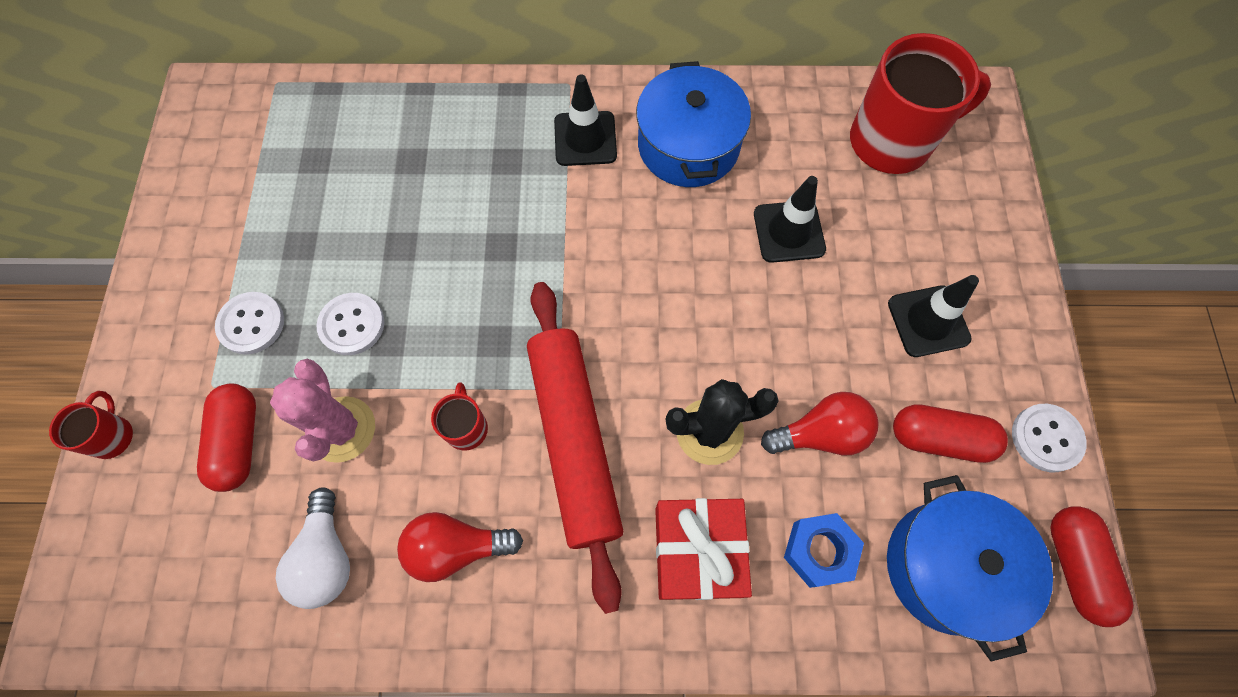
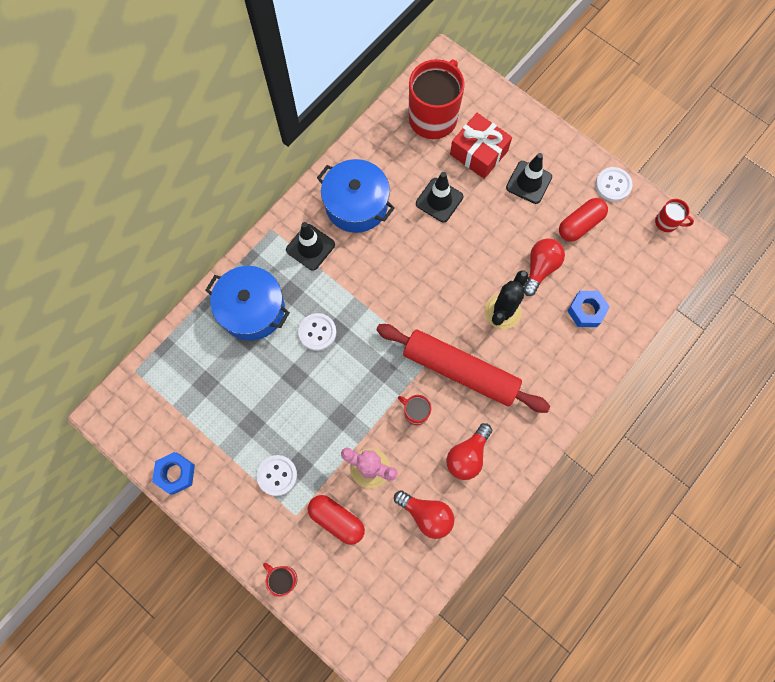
camera: 50 degrees left, 5 degrees up
white light bulb [276,487,350,609] -> red light bulb [394,490,454,539]
white button [317,293,384,355] -> white button moved to [298,313,336,351]
red gift [655,498,752,600] -> red gift moved to [450,113,512,179]
blue pot [887,475,1053,662] -> blue pot moved to [206,266,290,340]
red capsule [1050,506,1134,627] -> red mug [655,199,694,232]
none -> blue nut [152,452,195,495]

